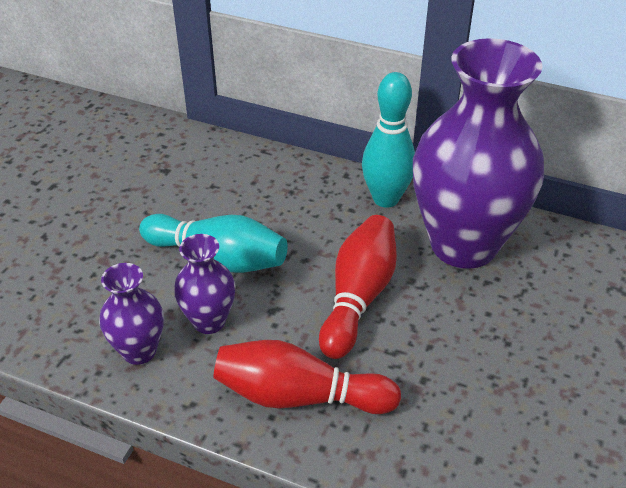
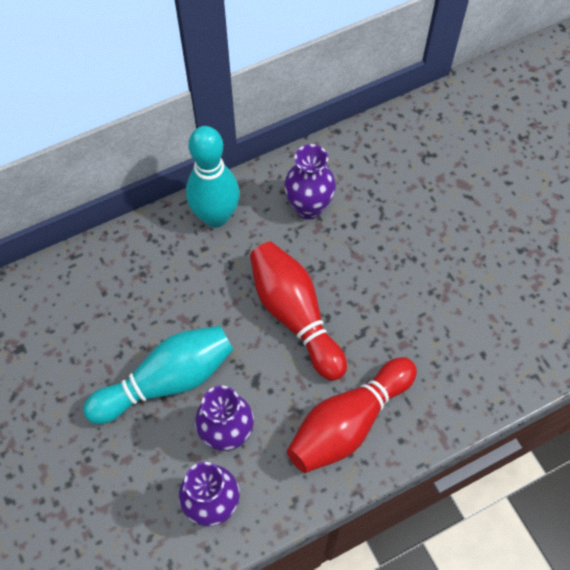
camera: 50 degrees left, 20 degrees up
purple vase [413,38,544,269] -> purple vase [284,144,336,219], size x0.45

